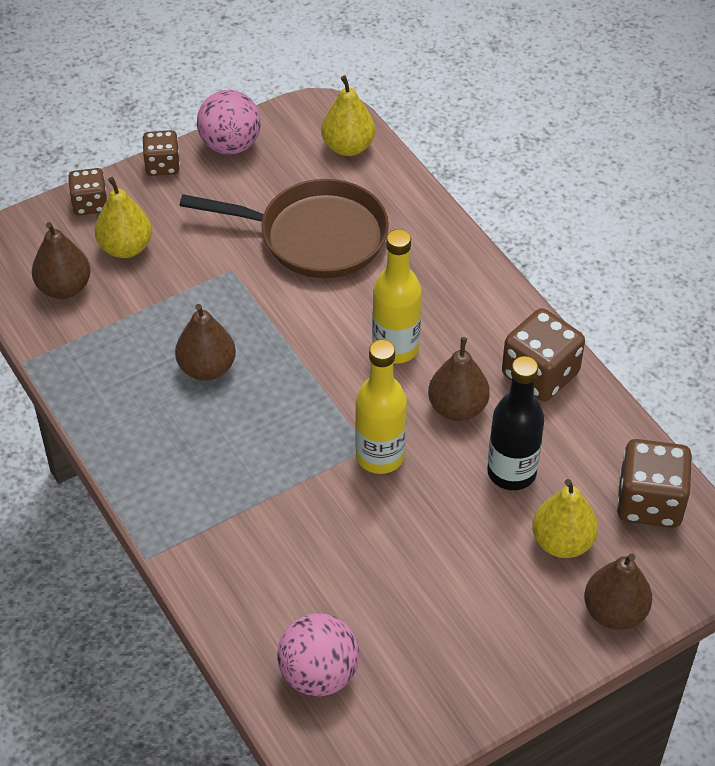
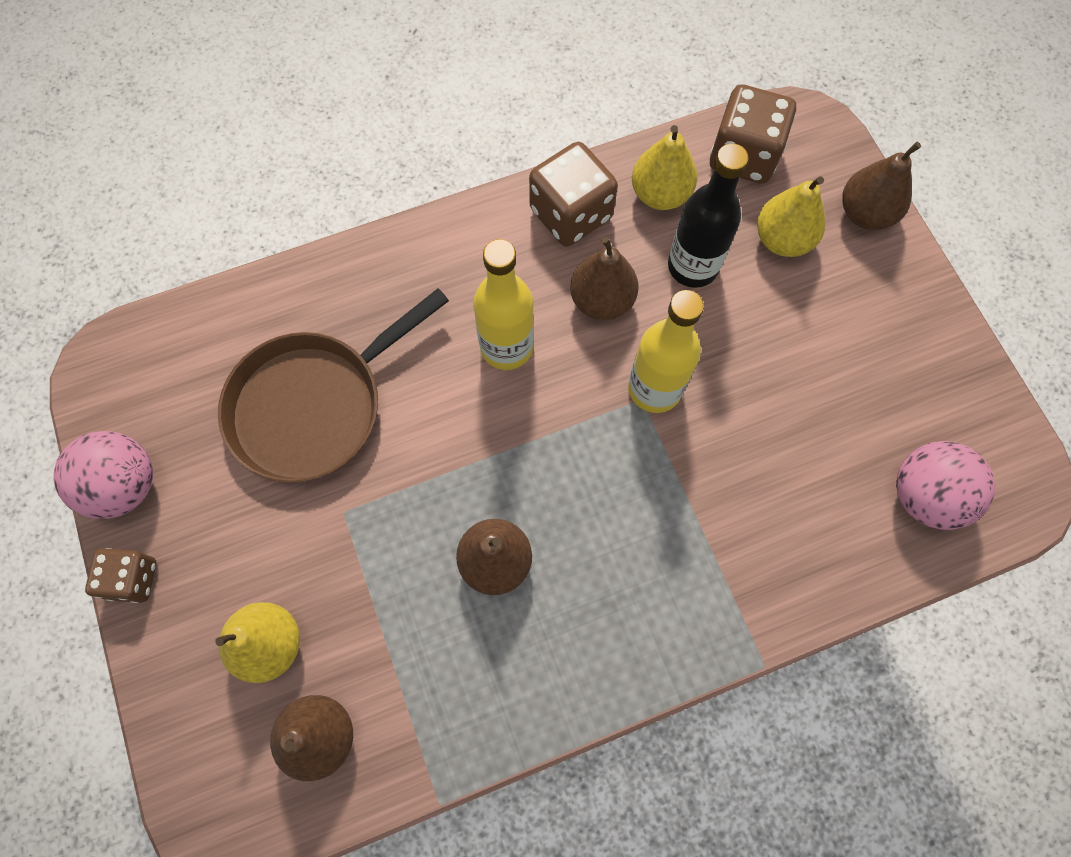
camera: 80 degrees left, 20 degrees up
brown dice [68,168,107,215] -> none
brown pan [180,179,389,278] -> brown pan turned 150 degrees counterclockwise [218,288,449,483]
yellow pear [321,76,375,156] -> yellow pear moved to [632,125,698,210]

